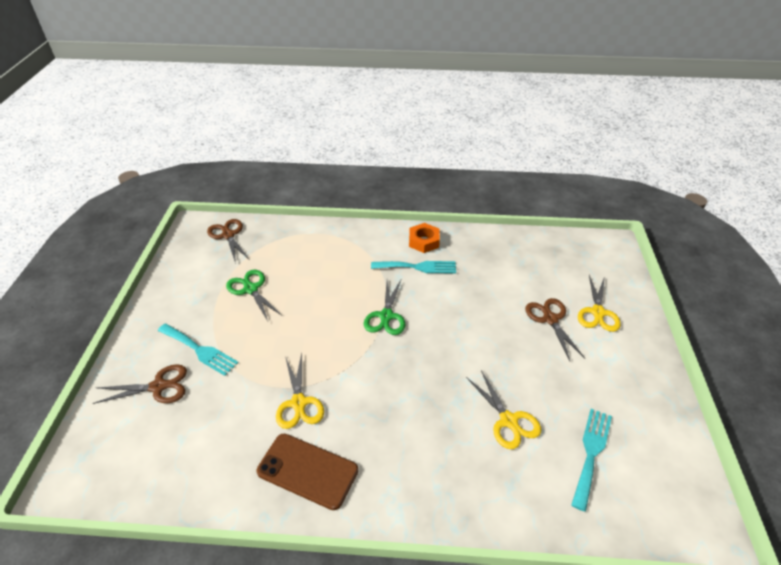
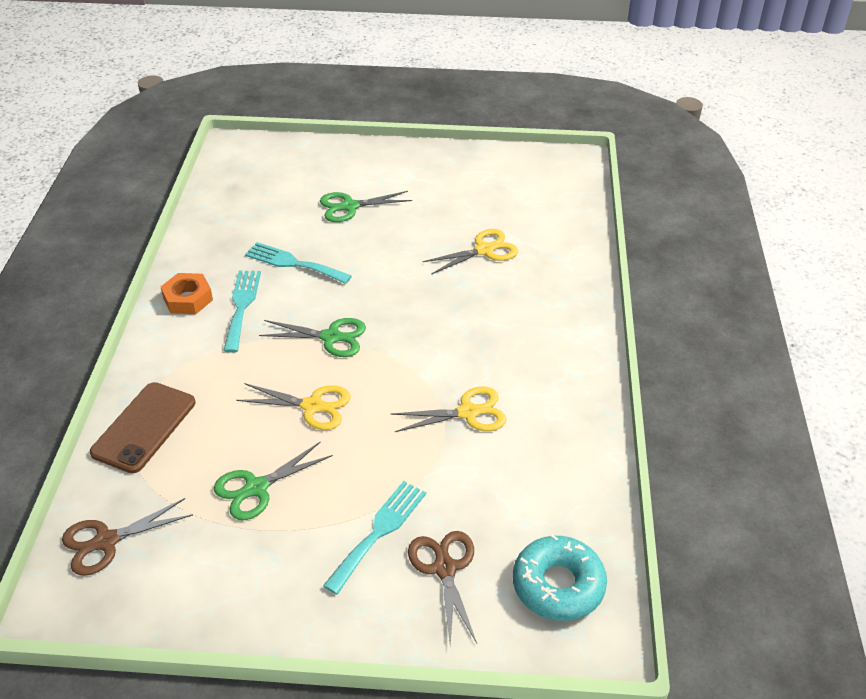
camera: 90 degrees left, 0 degrees up
brown phone [257,434,358,510] -> brown phone moved to [90,382,195,473]
brown scissors [525,298,585,361] -> green scissors [320,191,412,222]
turquoise fork [571,409,612,512] -> turquoise fork moved to [245,242,352,284]
yellow scissors [578,275,621,332] -> yellow scissors moved to [236,383,351,430]
none -> turquoise donut [513,534,607,621]

